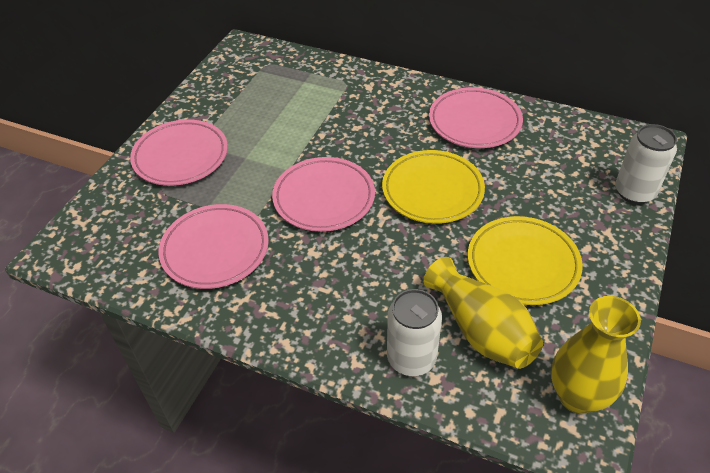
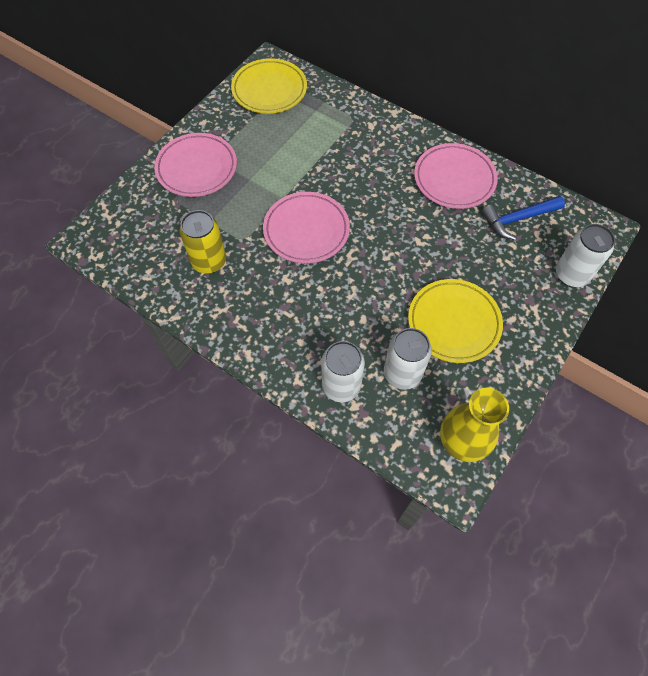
camera: 10 degrees right, 15 degrees up
pink plate [158,204,269,289] -> yellow can [180,210,226,274]
yellow plate [382,150,485,224] -> yellow plate moved to [231,58,307,114]
yellow vase [424,257,543,369] -> white can [384,328,432,390]
none -> blue hammer [482,196,565,240]

